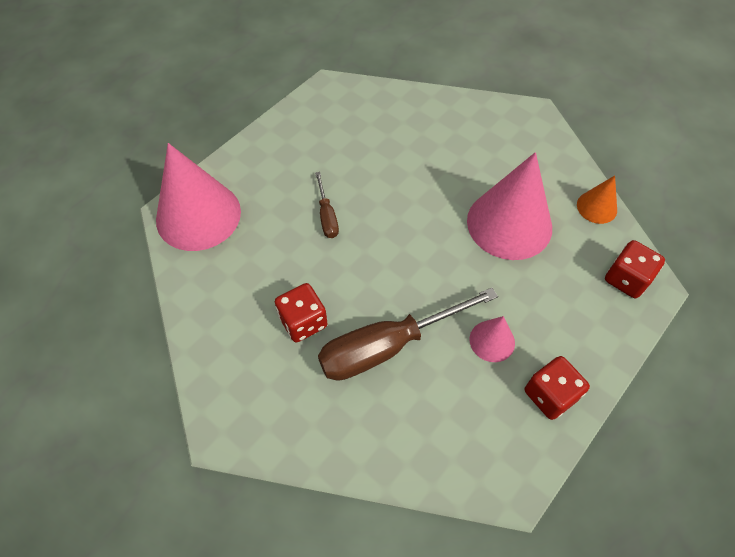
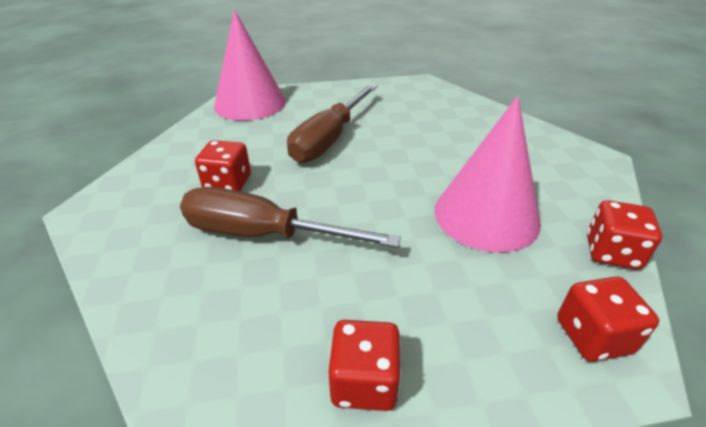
camera: 40 degrees right, 20 degrees down
brown screwdriver [315,172,339,238] -> brown screwdriver [287,84,377,163], size x2.09
pink cone [470,316,515,362] -> none
orange cone [577,175,617,224] -> red dice [587,200,662,270]

